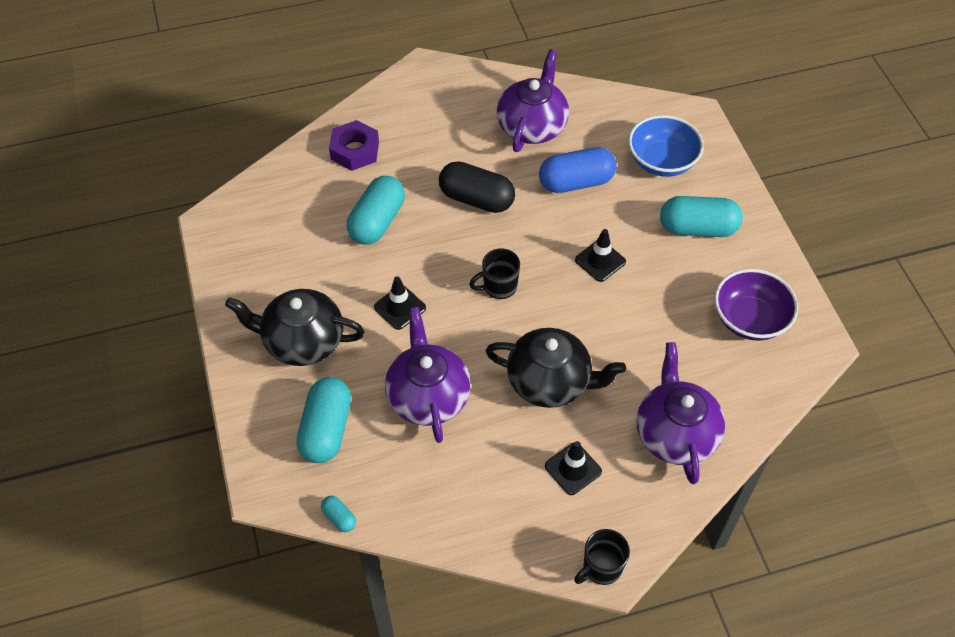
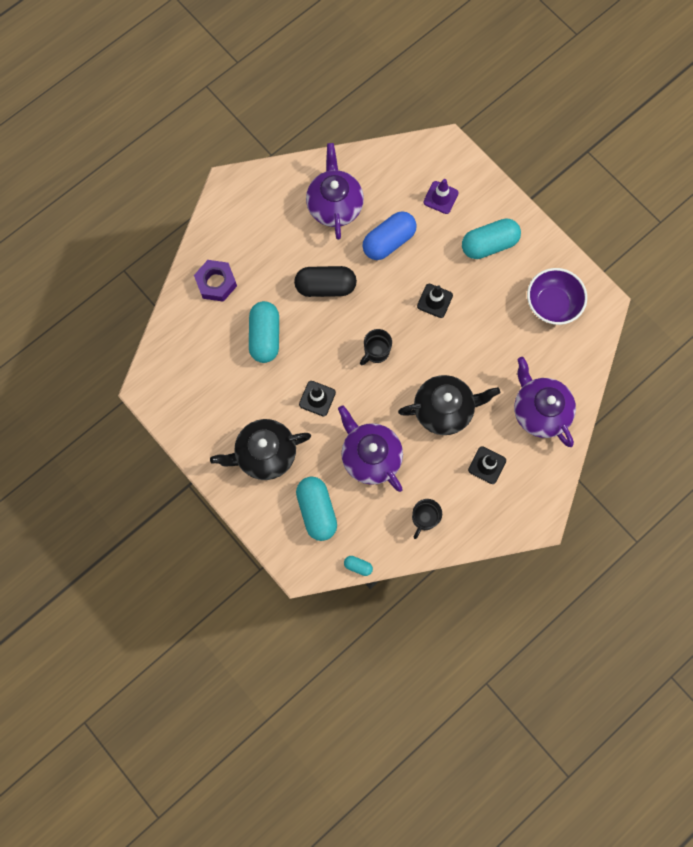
camera: 25 degrees left, 20 degrees up
black mug [574,529,630,585] -> black mug moved to [412,499,442,539]
blue bowl [628,115,704,177] -> purple traffic cone [423,179,459,214]

